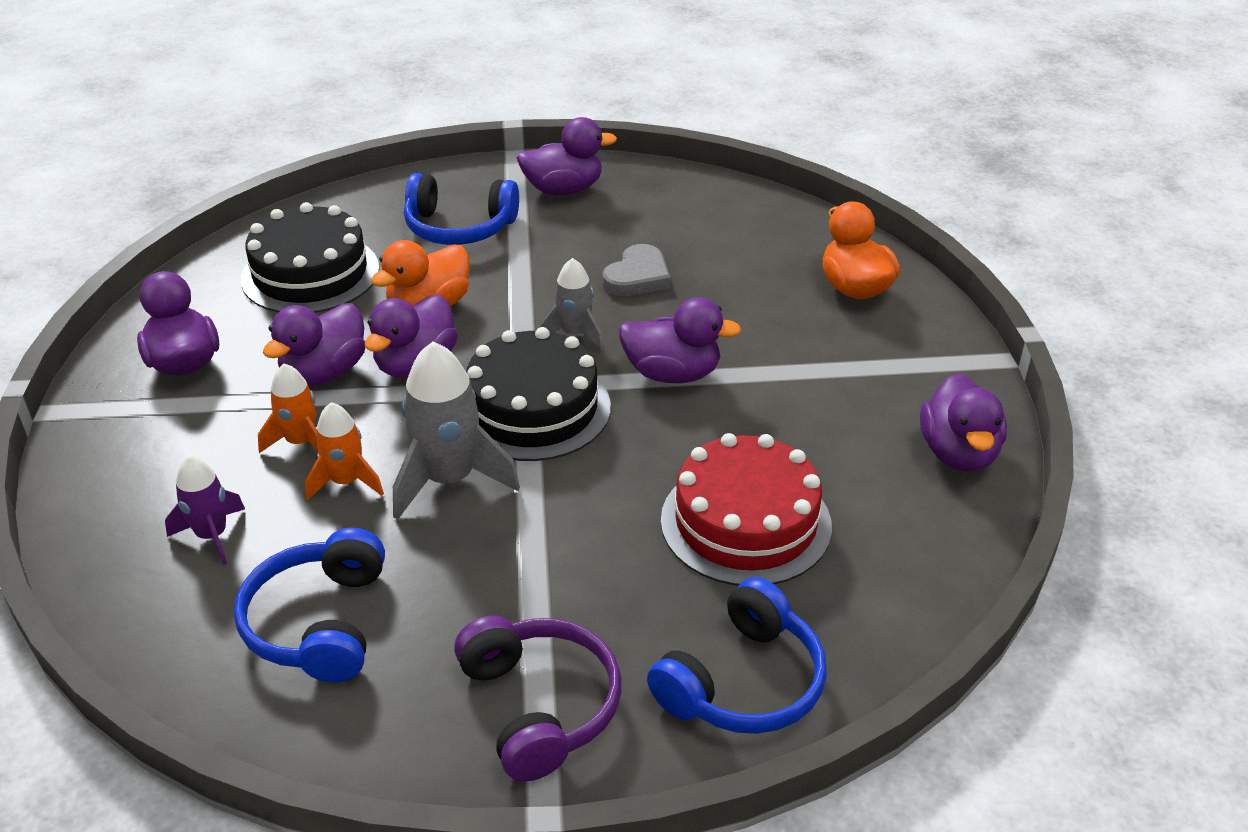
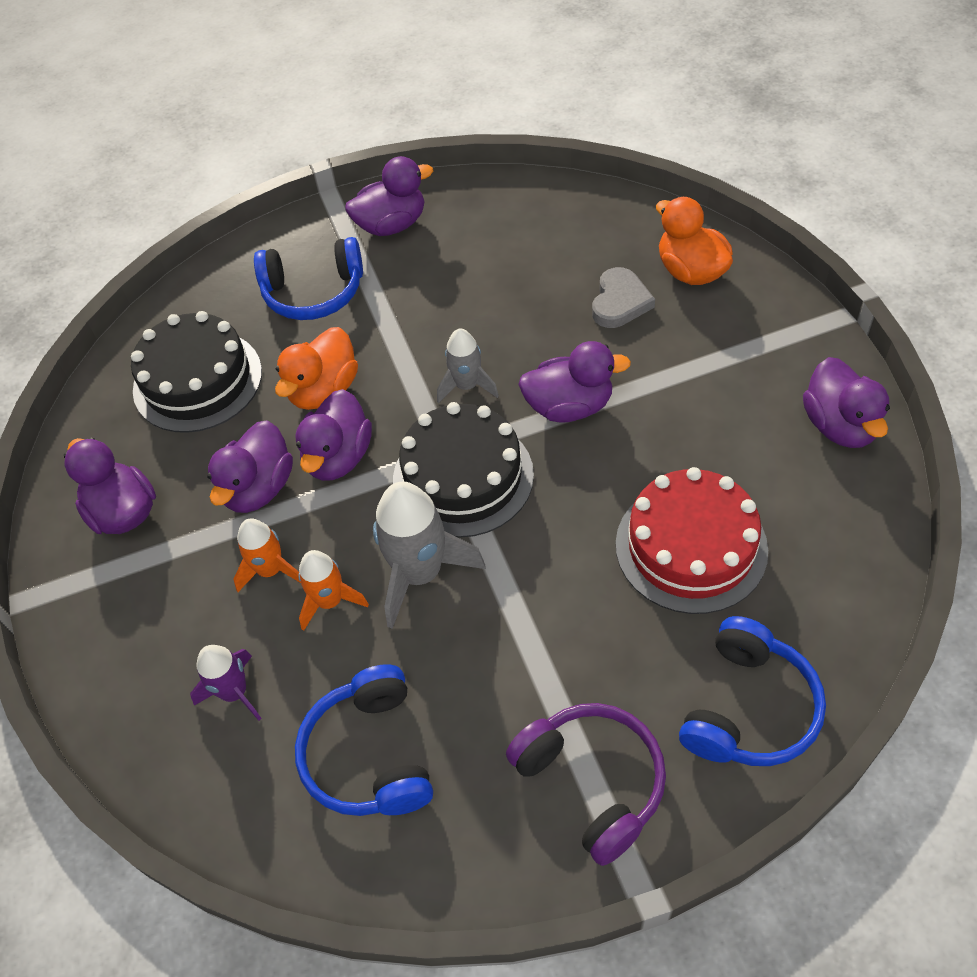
camera: 10 degrees left, 15 degrees up
grey heart [603,244,670,296] -> grey heart moved to [592,267,655,328]

